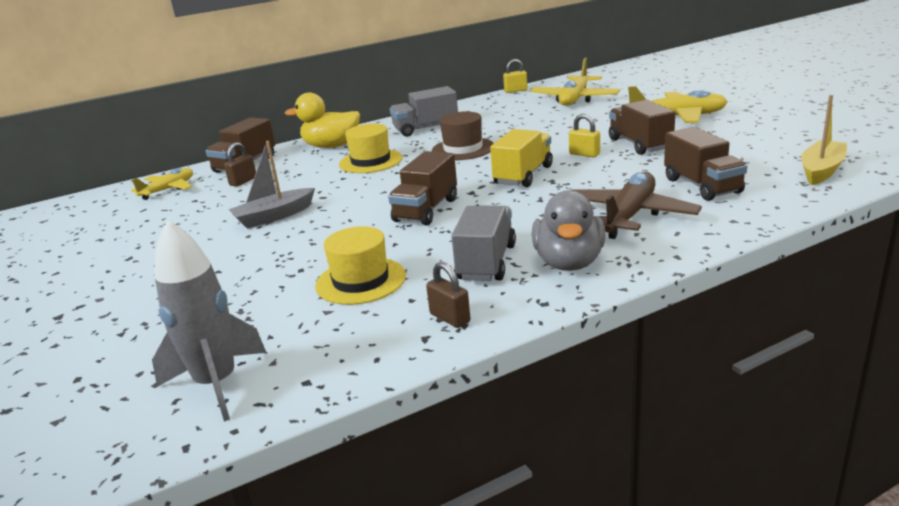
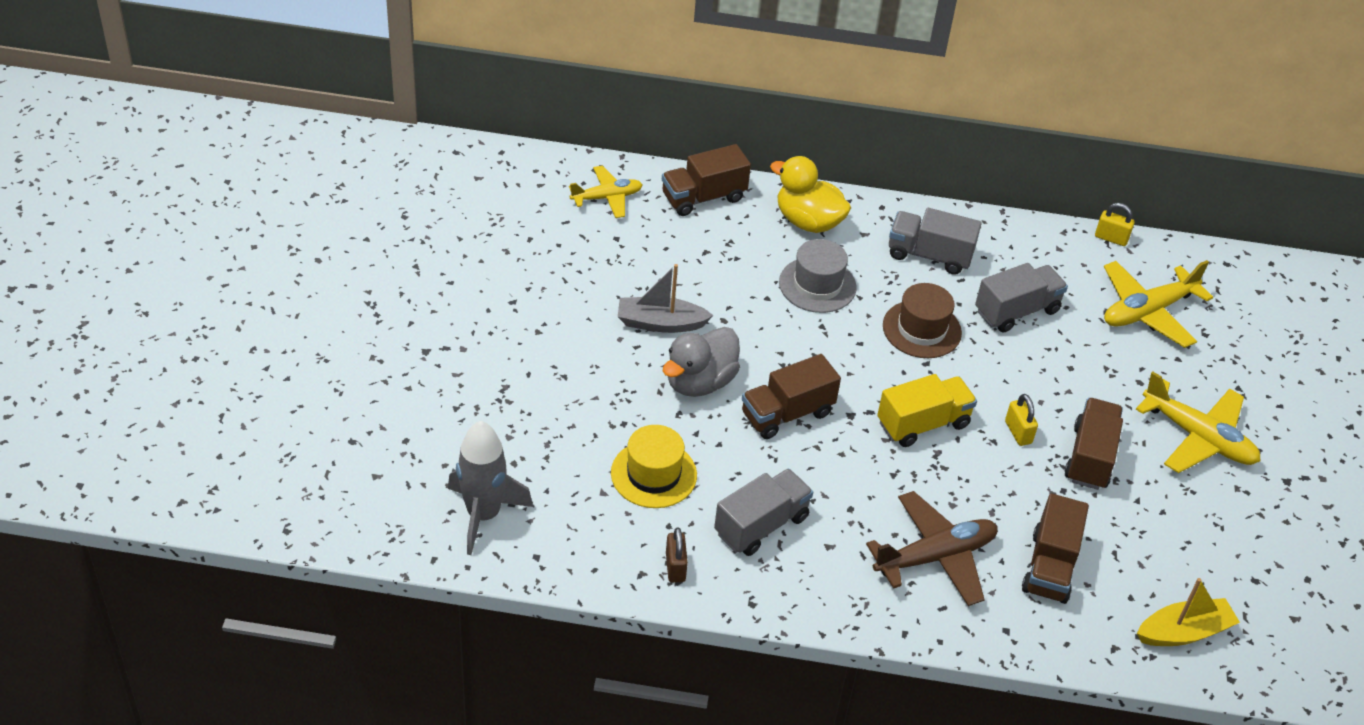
camera: 30 degrees right, 20 degrees up
brown padlock [224,142,256,187] -> none
yellow hat [339,124,402,173] -> grey hat [779,239,856,313]
grey duck [532,190,606,271] -> grey duck moved to [663,327,740,397]
none -> grey truck [975,263,1068,333]

